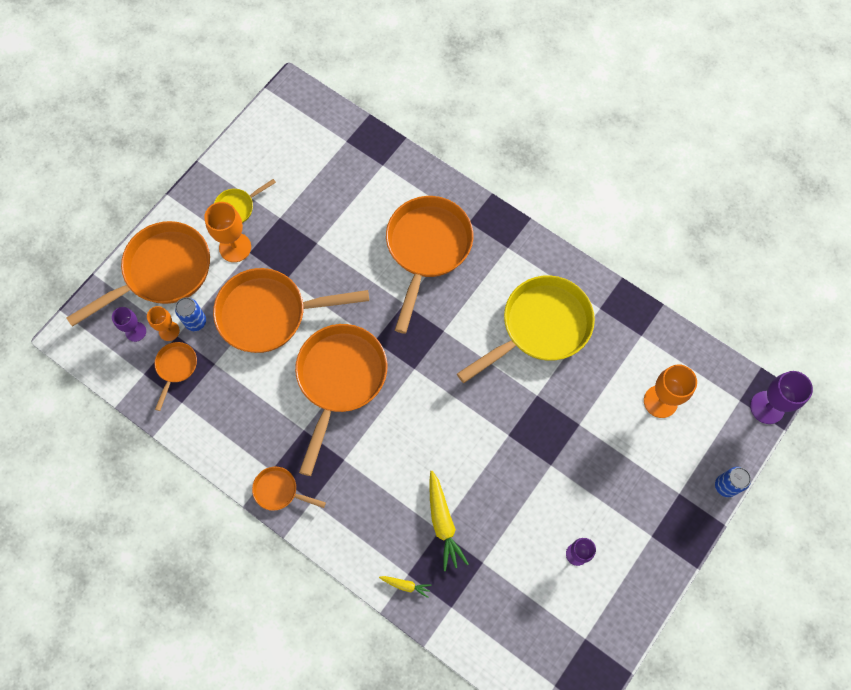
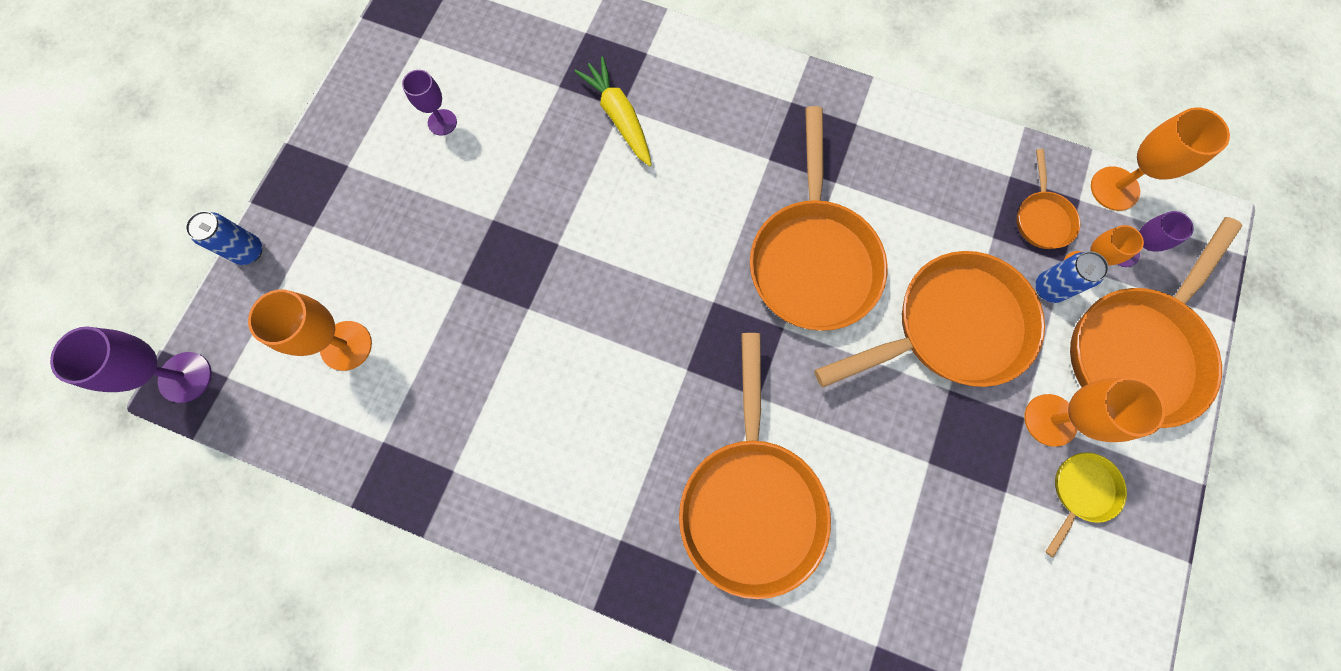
camera: 165 degrees right, 5 degrees up
orange pan [252,467,326,511] -> none
yellow carrot [379,576,432,598] -> none
yellow pan [457,275,595,383] -> none
none -> orange goblet [1091,107,1230,211]

